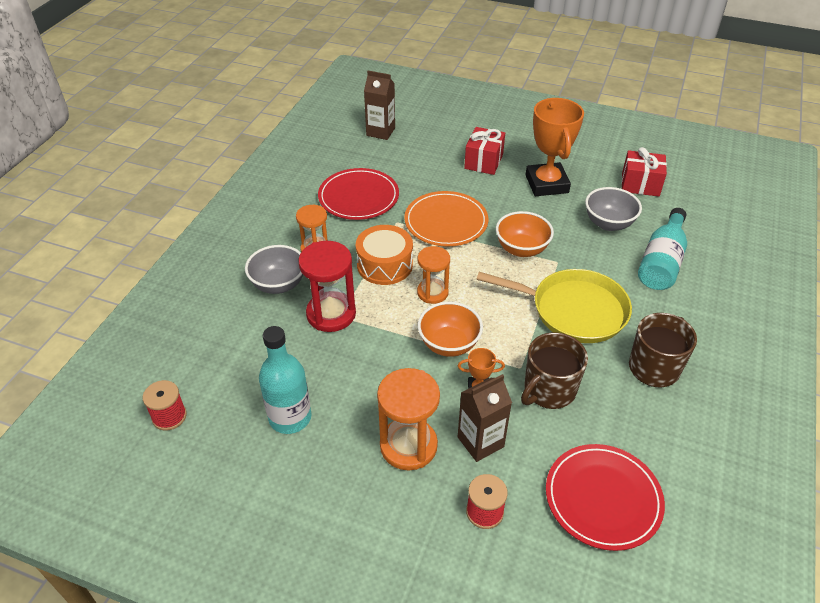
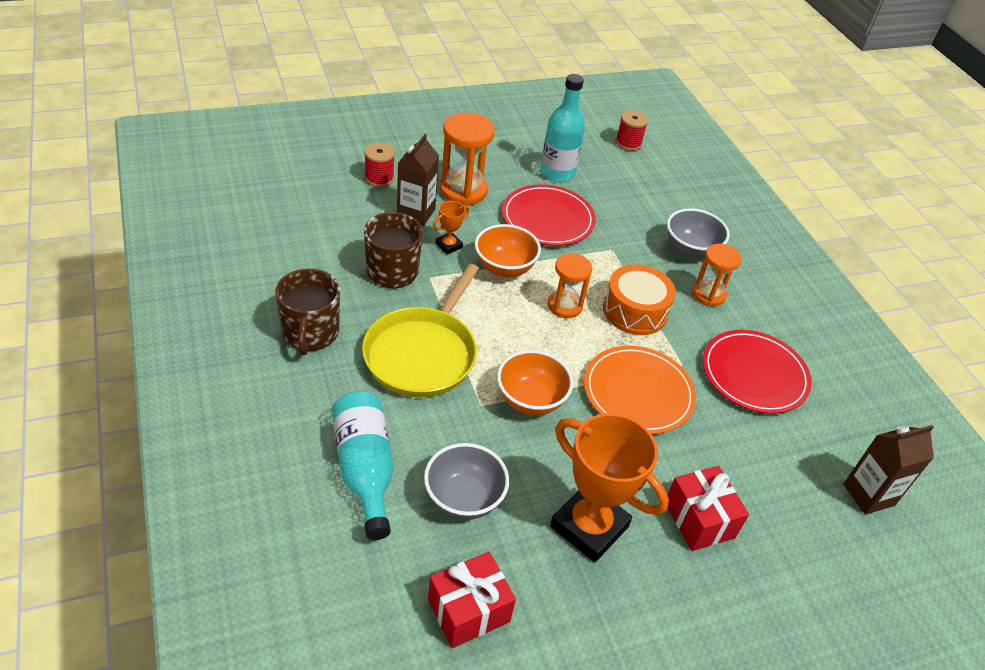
camera: 135 degrees right, 0 degrees up
red hourglass [298,241,356,332] -> none
yellow pan [476,269,632,343] -> yellow pan turned 45 degrees counterclockwise [362,264,479,397]
red plate [546,444,665,551] -> red plate moved to [502,184,596,246]

